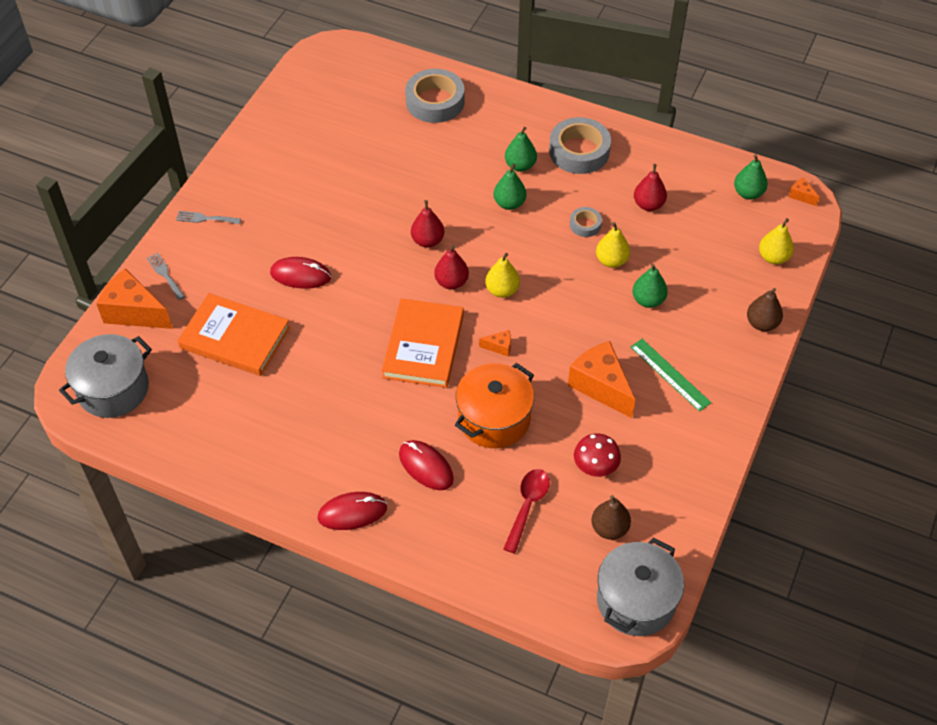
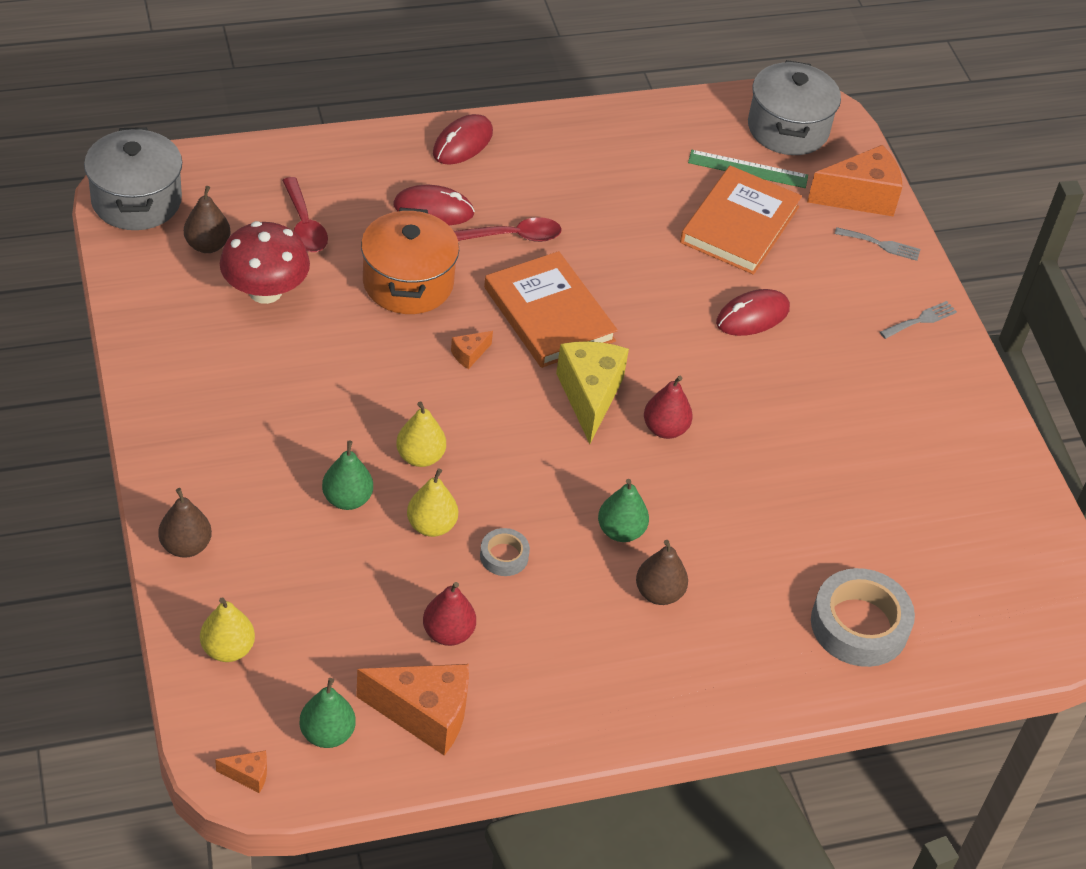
camera: 135 degrees right, 5 degrees down
orange book [178,293,290,376] -> orange book turned 45 degrees counterclockwise [680,165,802,275]
red pear [434,245,469,289] -> yellow cheese [556,341,629,444]
yellow pear [485,253,520,298] -> yellow pear moved to [396,402,446,467]
green pear [505,127,537,172] -> brown pear [636,540,688,605]
grey tape [549,117,611,174] -> none
orange cheese [568,341,635,418] -> orange cheese moved to [356,664,469,756]
red mushroom [574,433,621,477] -> red mushroom [220,221,310,304], size x1.53
green ruler [631,339,711,412] -> green ruler moved to [688,150,808,188]
none -> red spoon [454,217,562,242]

